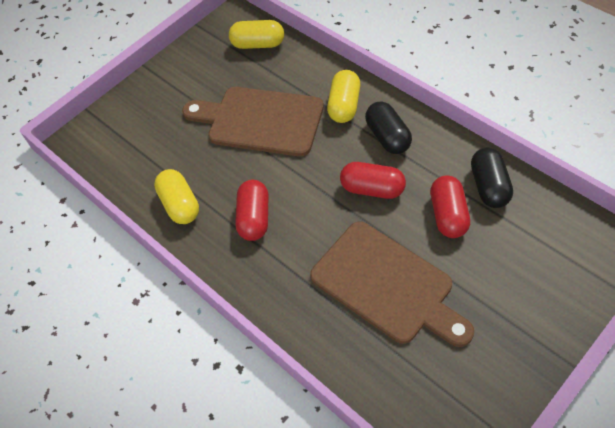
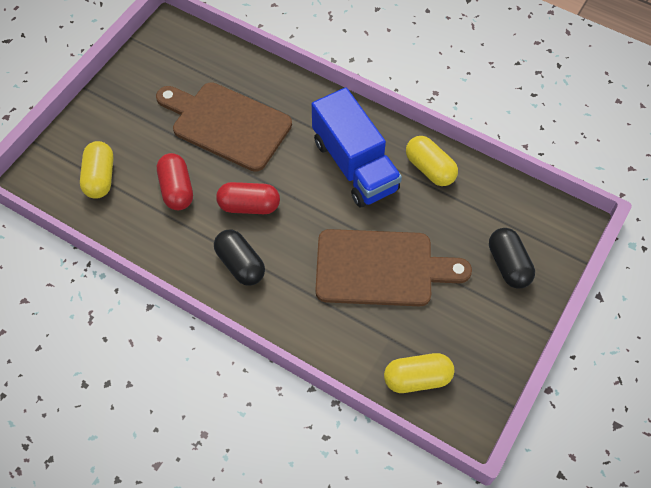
camera: 160 degrees right, 5 degrees up
red capsule [235,180,269,241] -> blue truck [312,87,402,207]
yellow capsule [327,70,360,123] -> yellow capsule moved to [80,141,114,199]
black capsule [471,147,513,208] -> black capsule moved to [489,228,535,289]

